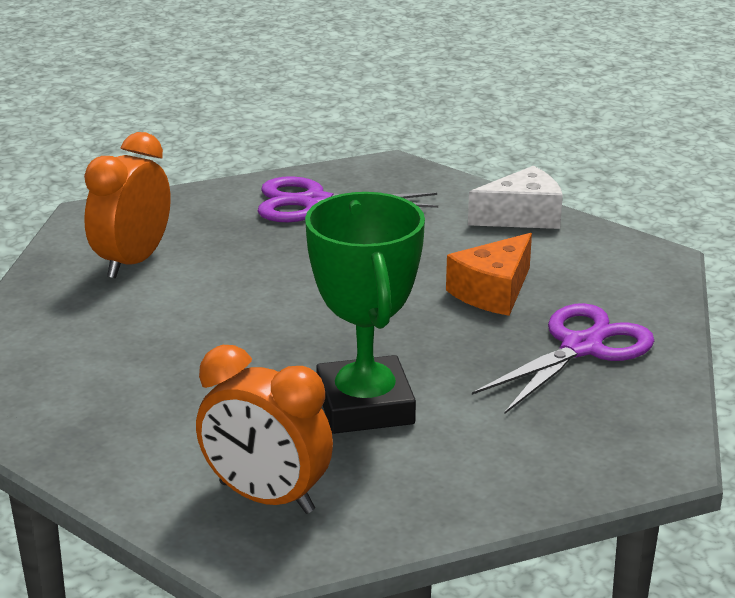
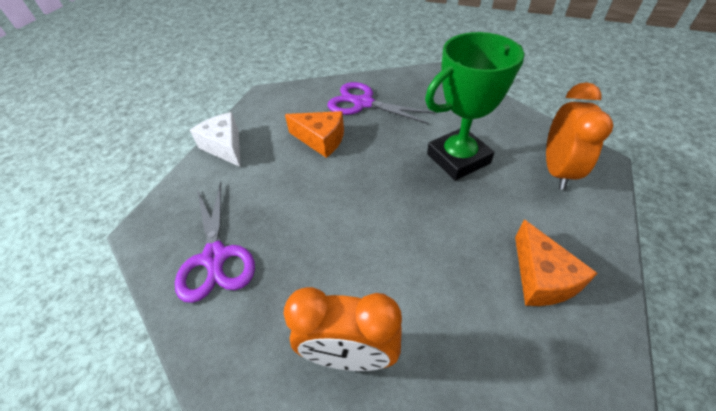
camera: 105 degrees left, 20 degrees up
none -> orange cheese [515,220,598,306]

